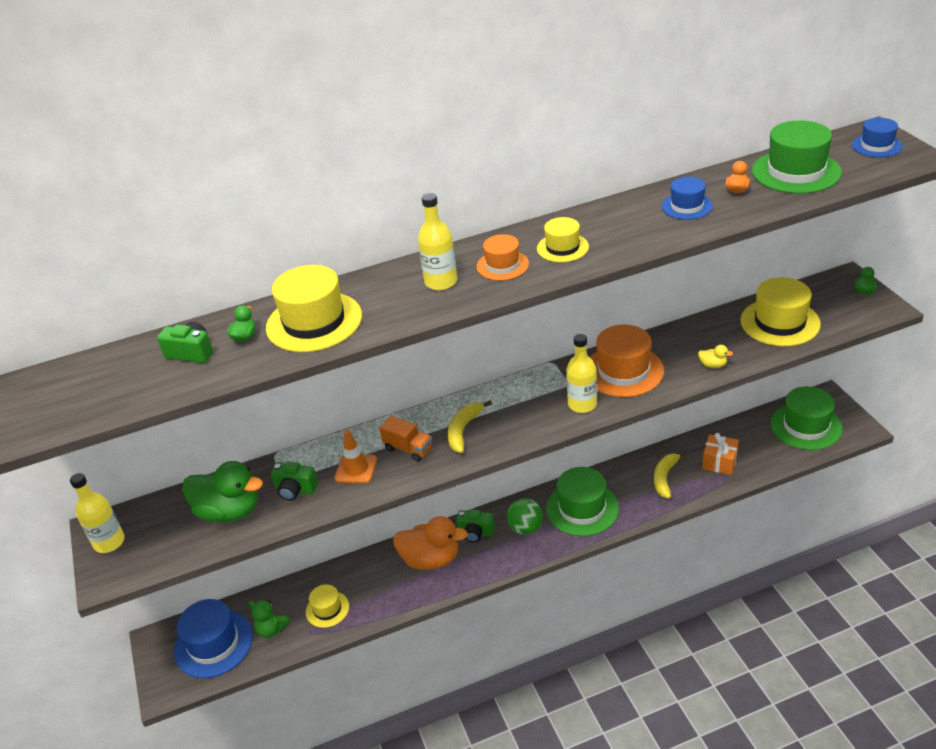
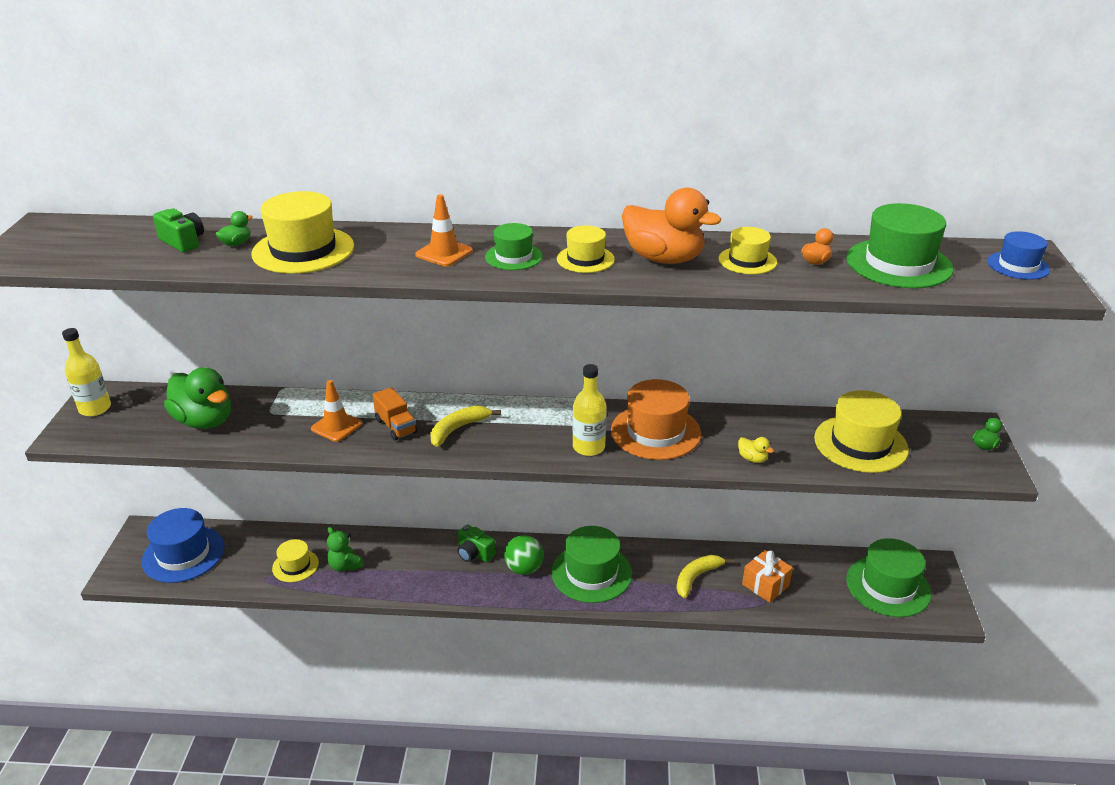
camera: 20 degrees right, 5 degrees down
green teddy bear [248,600,290,638] -> green teddy bear moved to [327,527,364,572]
green camera [271,461,318,501] -> none
orange duck [393,516,468,570] -> orange duck moved to [622,188,721,264]
yellow bottle [418,193,457,290] -> orange traffic cone [415,194,473,266]
orange hat [477,234,529,281] -> green hat [485,223,543,270]
blue hat [662,177,713,220] -> yellow hat [718,227,777,274]

